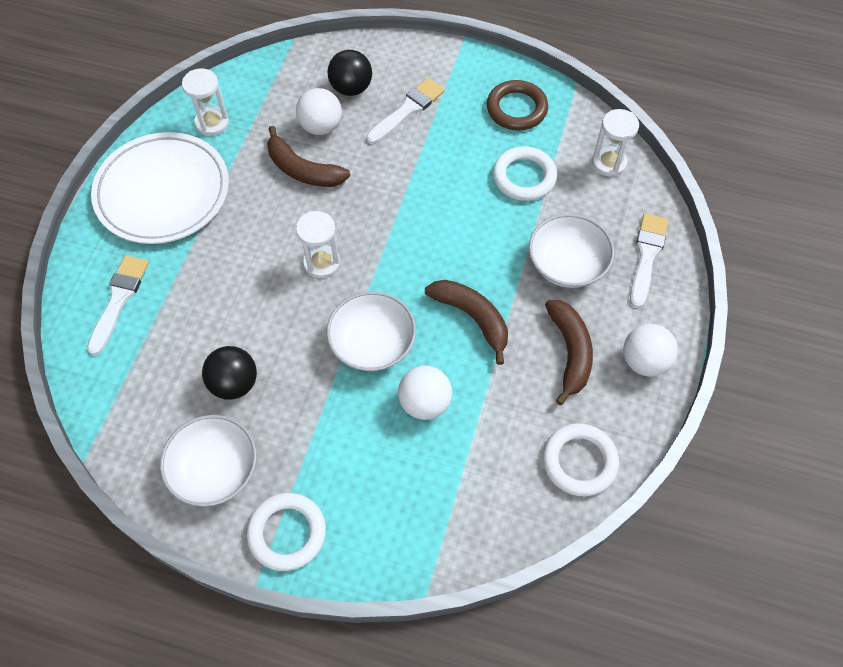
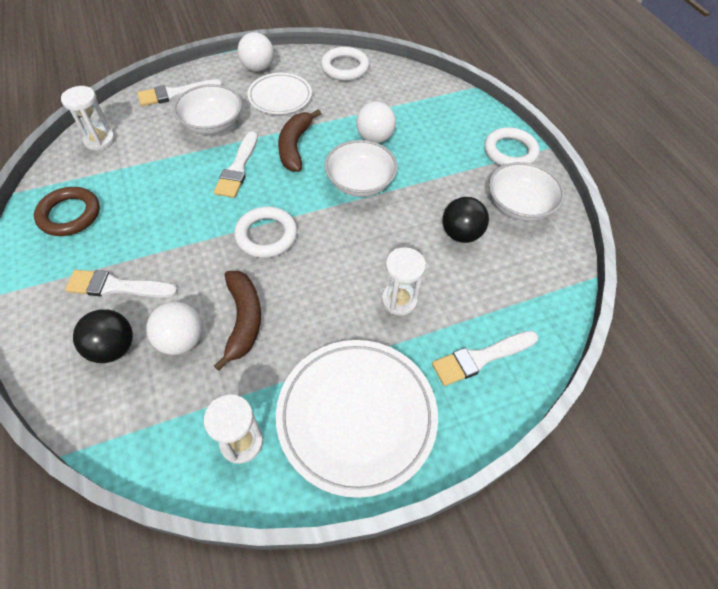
camera: 130 degrees left, 5 degrees down
white hourglass [296,211,340,278] -> white hourglass moved to [382,247,426,315]
white ring [493,146,557,201] -> white ring moved to [234,207,297,258]
brown banana [545,300,593,405] -> white plate [247,73,312,114]
none -> white brush [214,131,258,198]

